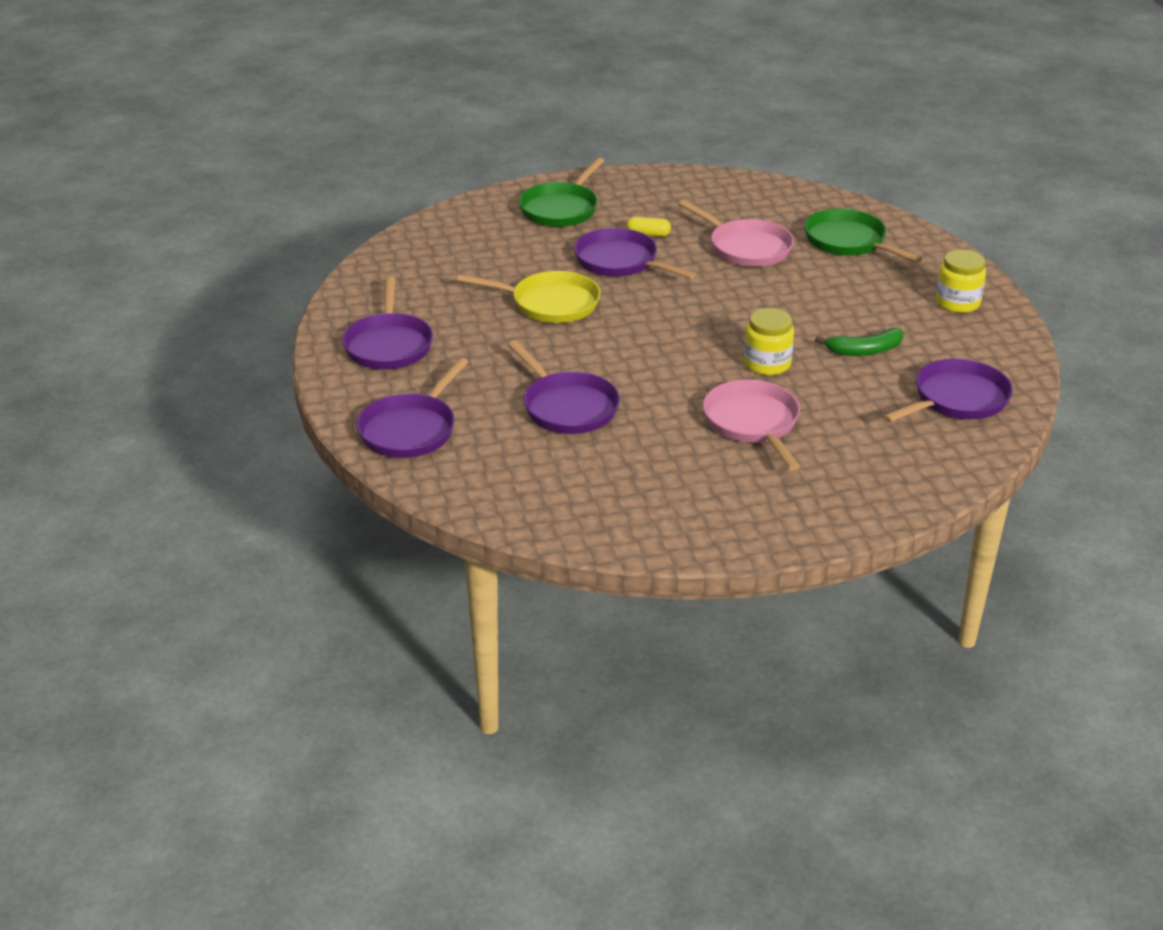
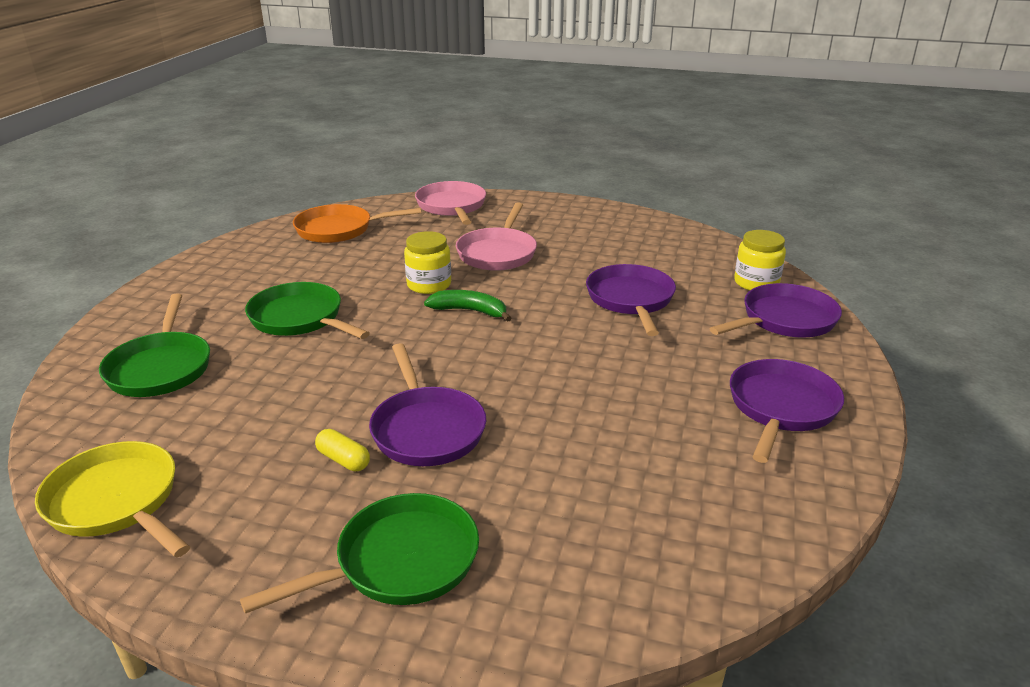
camera: 150 degrees left, 5 degrees down
yellow pan [457,271,601,323] -> yellow pan moved to [35,441,190,558]
pink pan [679,200,794,267] -> pink pan moved to [415,181,486,225]
green banana [815,328,904,356] -> green banana moved to [424,290,511,322]
purple pan [883,359,1013,423] -> orange pan [293,204,421,243]
yellow jar [936,250,986,313] -> yellow jar moved to [734,230,786,291]
none -> green pan [245,282,370,339]

